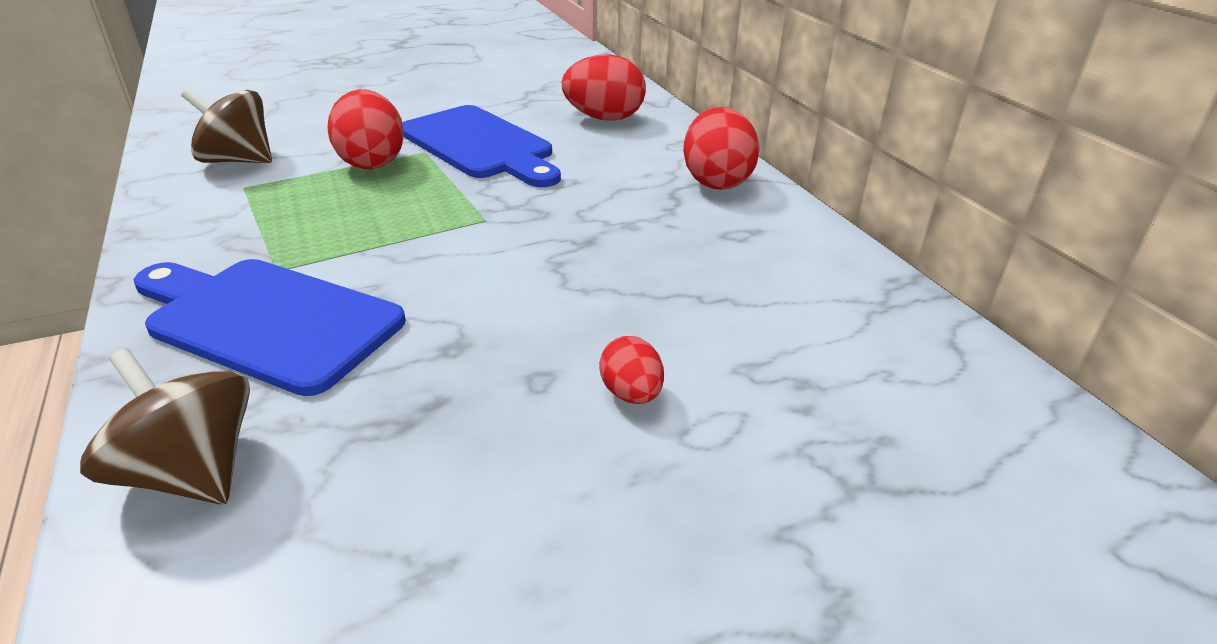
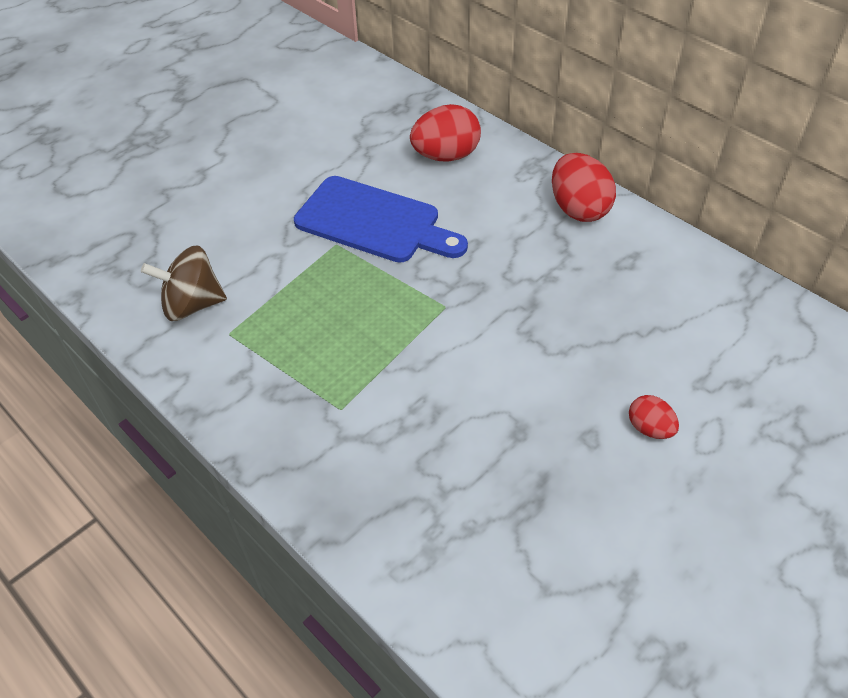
camera: 20 degrees left, 15 degrees up
brown spinning top [80,348,250,504] -> none
blue cutting board [134,259,406,396] -> none
red egg [328,89,404,169] -> none

